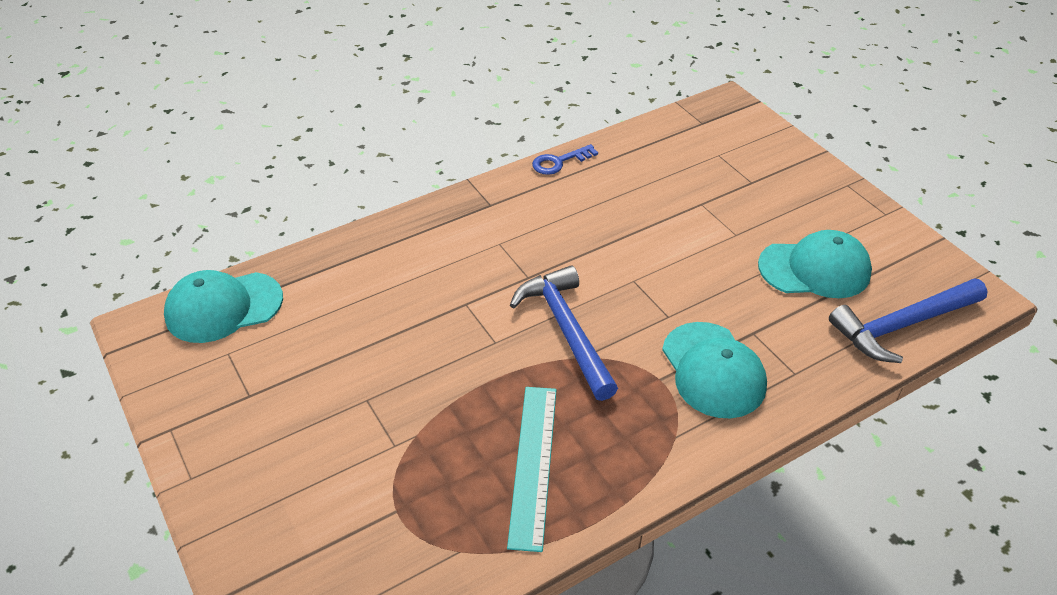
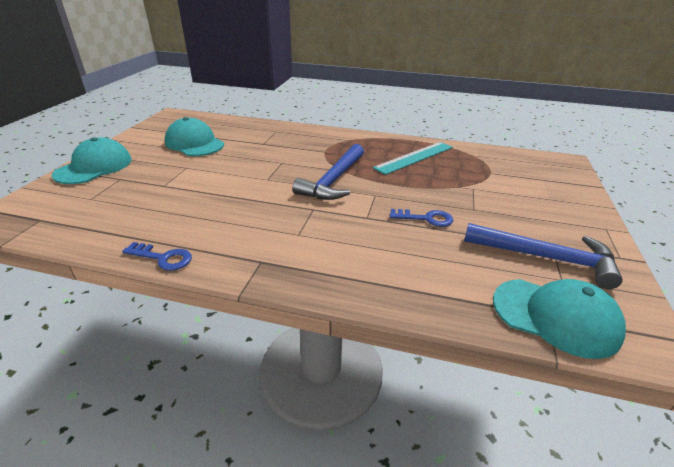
camera: 135 degrees left, 10 degrees down
turquoise cap [662,322,767,418] -> turquoise cap moved to [52,137,132,184]
blue hammer [829,279,987,363] -> blue hammer moved to [464,223,623,289]
none -> blue key [389,209,453,227]

